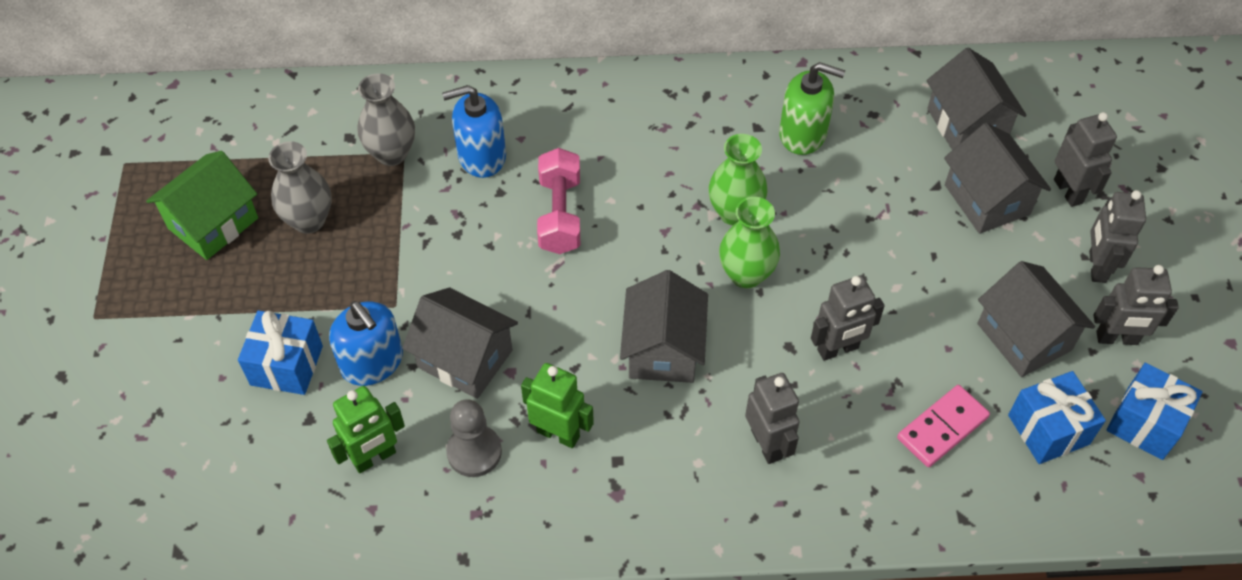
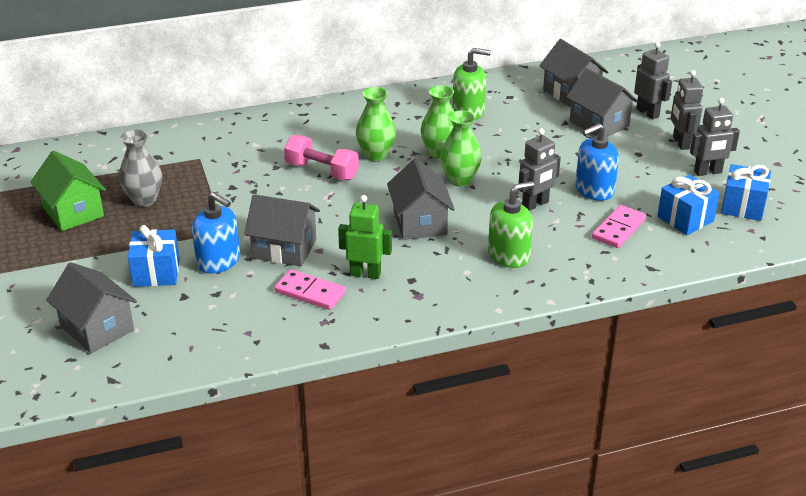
camera: 15 degrees left, 20 degrees down
green house [146,151,258,260] -> green house turned 60 degrees counterclockwise [30,151,106,231]
green robot [327,386,405,473] -> none
grey vase [358,73,415,166] -> none
blue soap dispenser [442,85,506,178] -> blue soap dispenser moved to [575,123,619,201]
grey pawn [446,399,502,477] -> pink domino [274,269,346,310]
pink dumbbell [537,148,580,254] -> pink dumbbell turned 45 degrees counterclockwise [284,135,359,180]
grey robot [745,373,800,464] -> green soap dispenser [488,181,534,268]
grey house [978,261,1095,377] -> grey house moved to [46,262,137,353]
none -> green vase [356,87,396,161]

